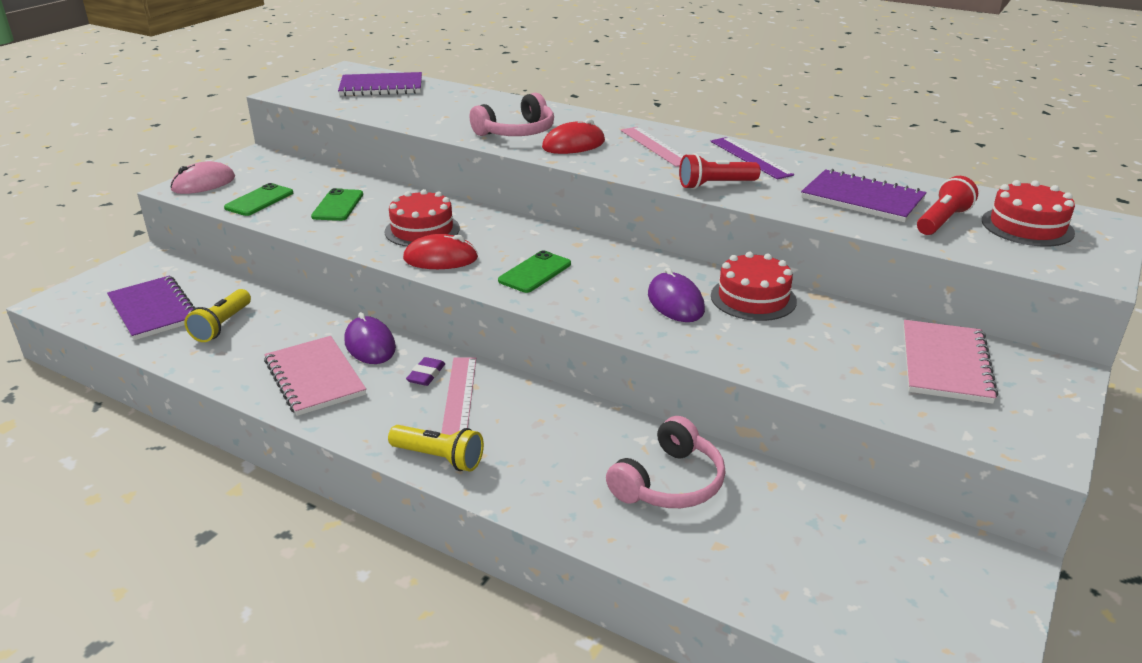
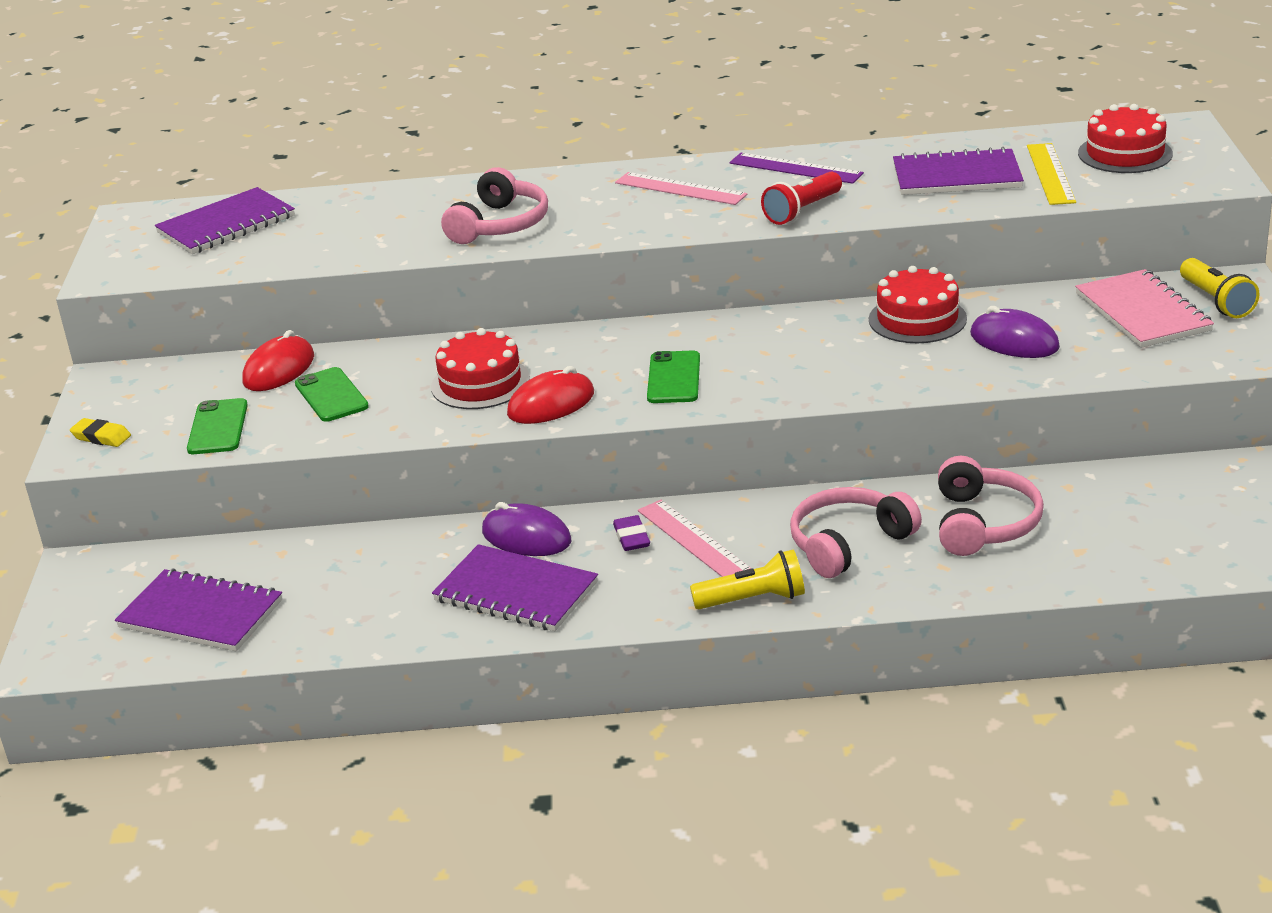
camera: 30 degrees left, 0 degrees up
pink mouse [170,161,235,194] -> yellow eraser [70,418,131,447]
yellow flashlight [184,289,251,342] -> yellow flashlight moved to [1180,258,1260,318]
pink notebook [264,336,366,416] -> purple notebook [432,544,598,631]
red mouse [542,119,605,154] -> red mouse moved to [242,330,314,391]
purple mouse [648,267,705,322] -> purple mouse moved to [970,306,1060,358]
red flashlight [917,176,978,235] -> yellow ruler [1027,143,1076,205]
none -> pink headphones [790,487,922,578]

